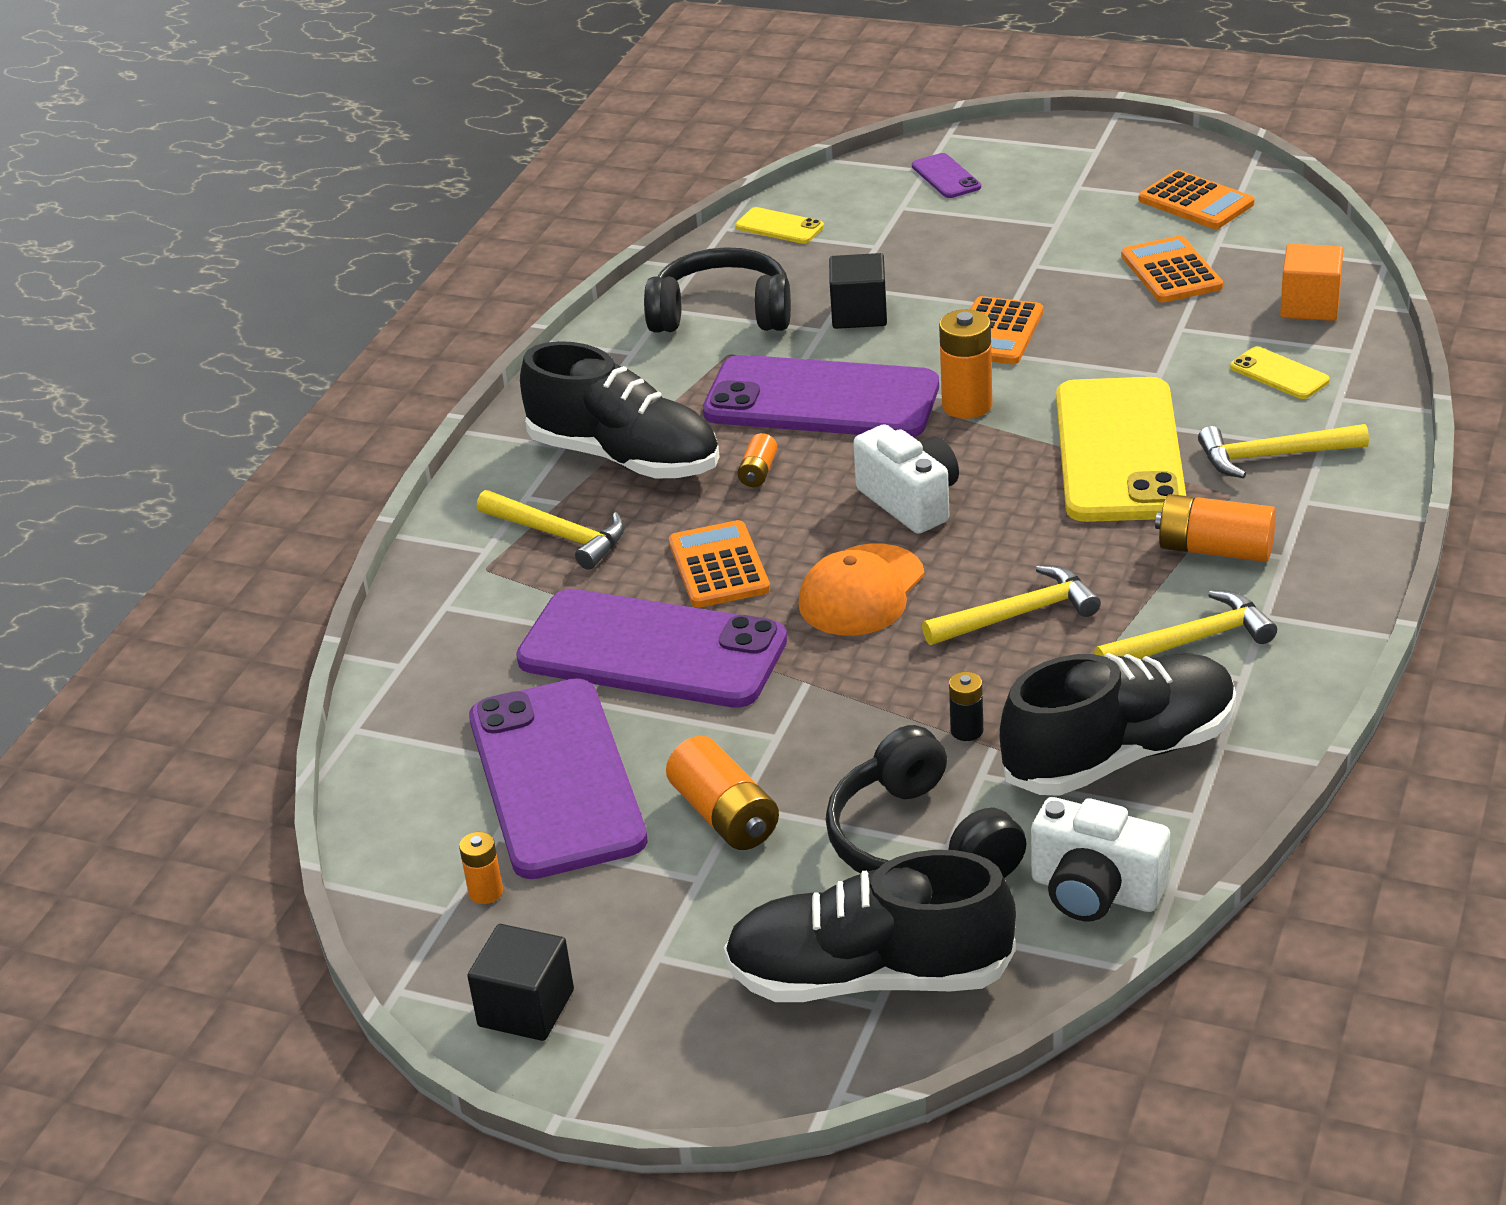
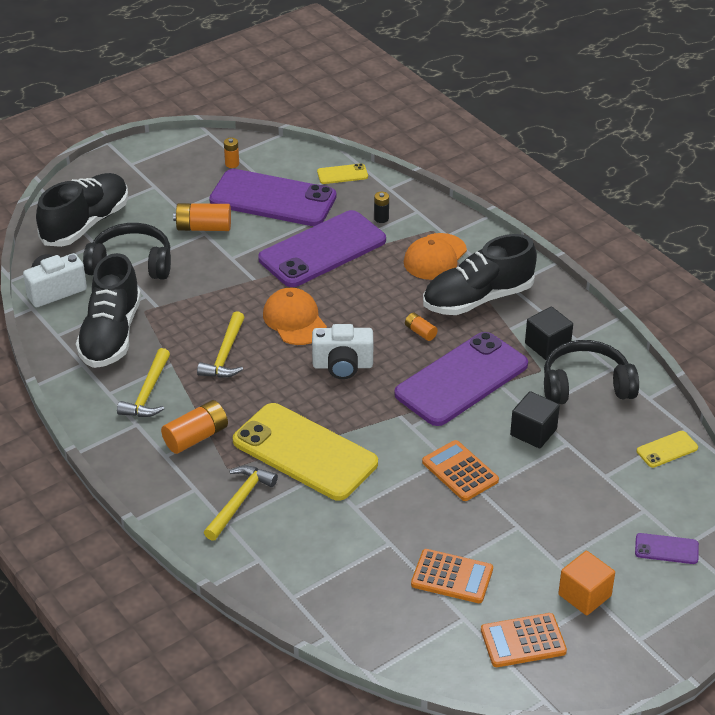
camera: 120 degrees right, 5 degrees up
black cube [467,924,574,1041] -> black cube moved to [525,306,573,360]
yellow hammer [477,490,625,570] -> orange cap [404,233,467,280]
black headphones [644,247,791,333] -> black headphones turned 135 degrees counterclockwise [544,340,639,404]
orange calculator [669,520,770,608] -> none
orange battery [939,309,992,419] -> none
black battery [949,672,983,741] -> black battery moved to [374,192,389,223]
yellow phone [1230,347,1330,399] -> yellow phone moved to [317,163,368,184]
orange cube [1280,244,1343,321] -> orange cube moved to [558,551,615,615]

